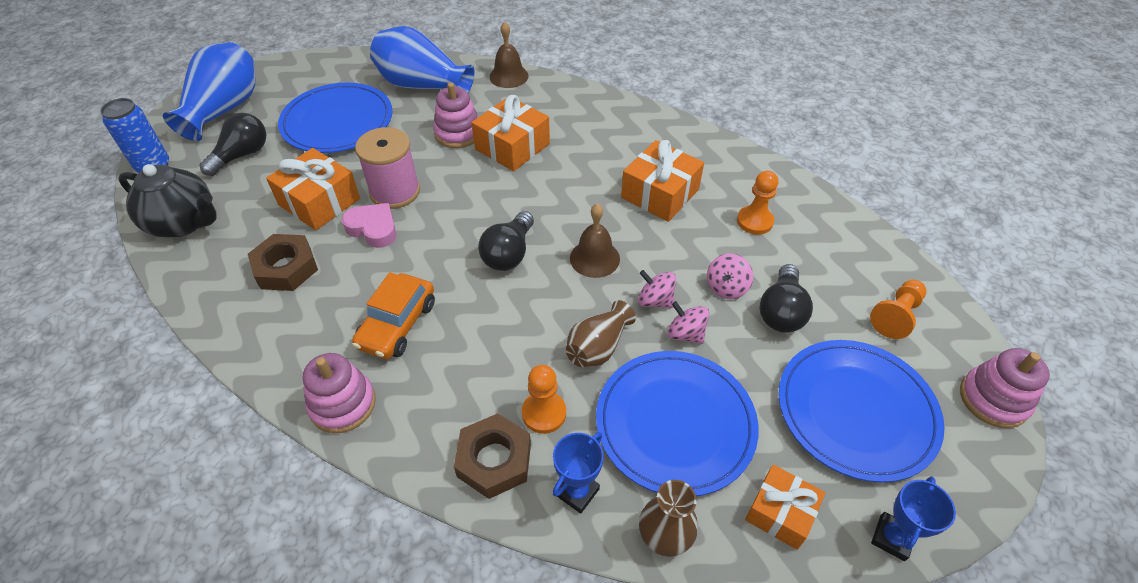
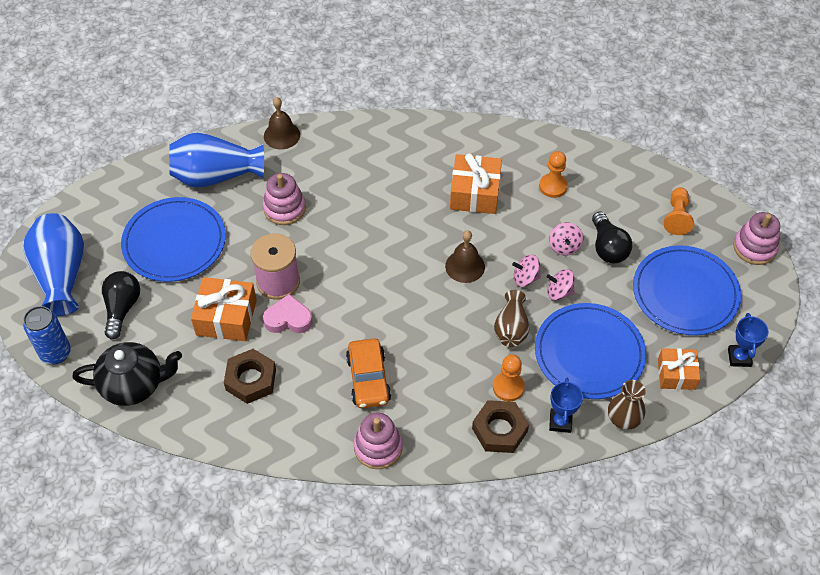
camera: 30 degrees left, 5 degrees up
orange gift [472,95,550,171] -> none
black light bulb [478,211,534,271] -> none

